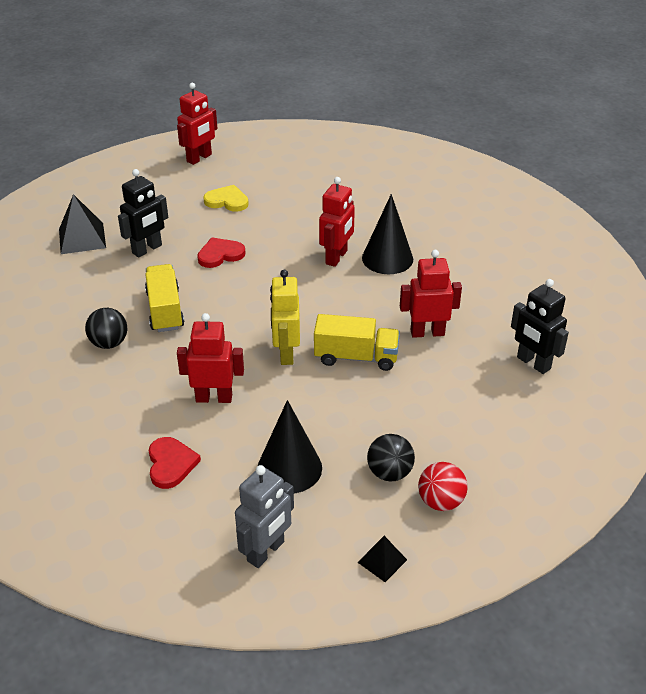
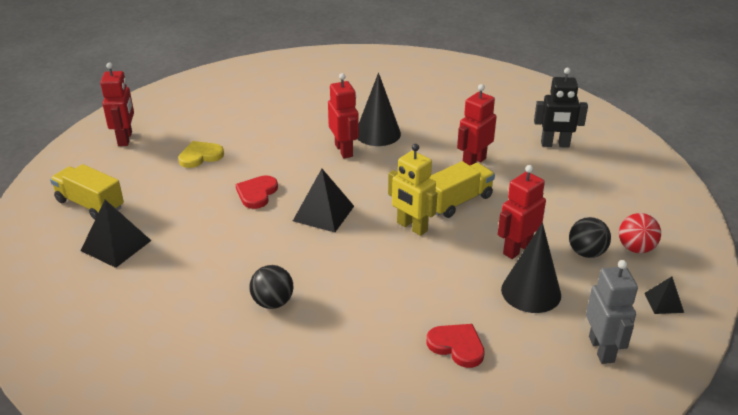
camera: 45 degrees left, 5 degrees down
black robot [118,169,168,258] -> none
yellow truck [145,264,184,332] -> yellow truck moved to [50,164,124,219]
red robot [177,313,244,403] -> red robot moved to [498,165,546,259]
none -> black pyramid [293,169,354,233]

